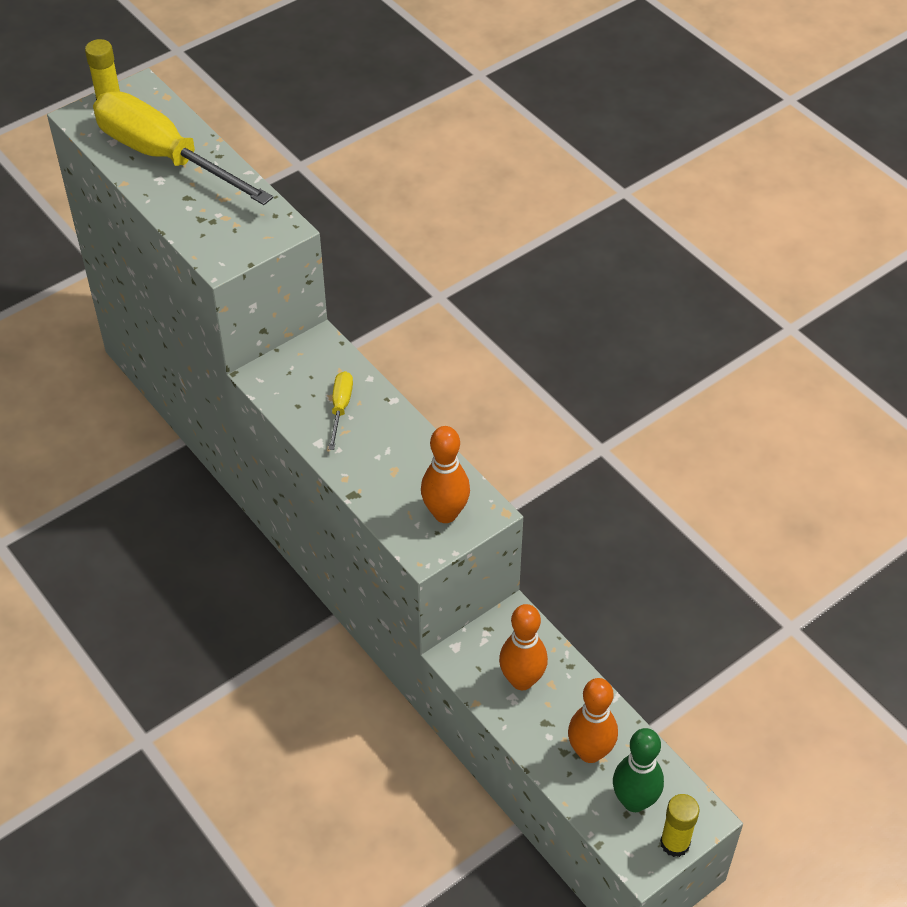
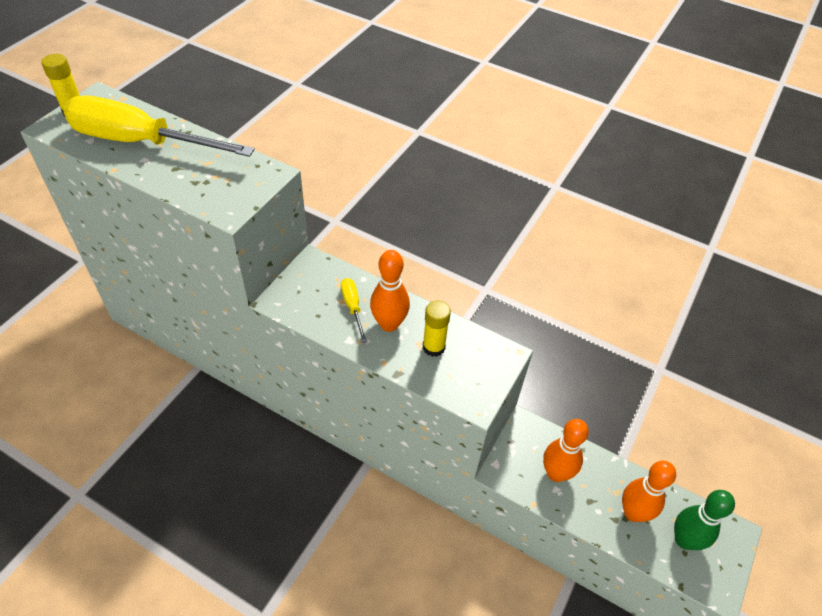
camera: 25 degrees left, 0 degrees up
orange bowling pin [421,426,470,523] -> orange bowling pin moved to [370,250,410,332]
yellow glue stick [660,794,700,857] -> yellow glue stick moved to [423,300,451,357]

